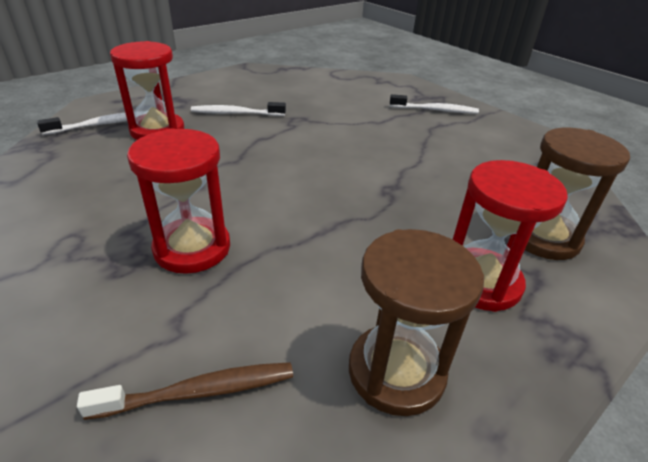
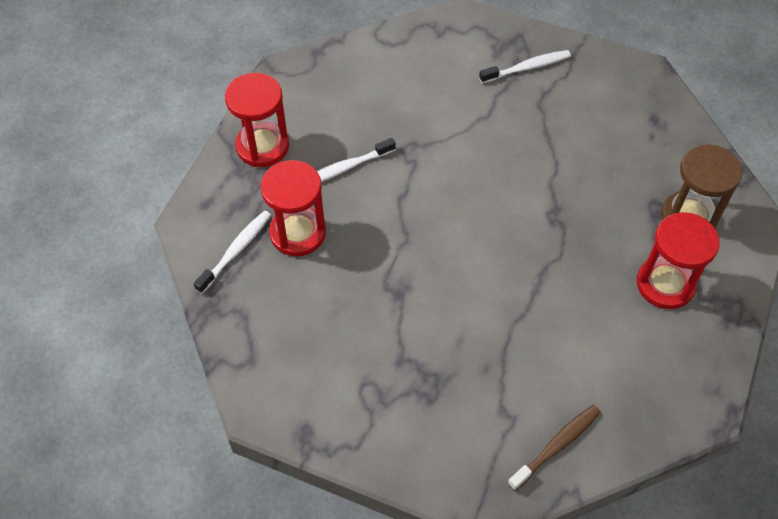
camera: 25 degrees left, 20 degrees up
red hourglass [127,128,230,274] -> red hourglass moved to [225,73,289,167]
brown hourglass [349,229,484,416] -> none

